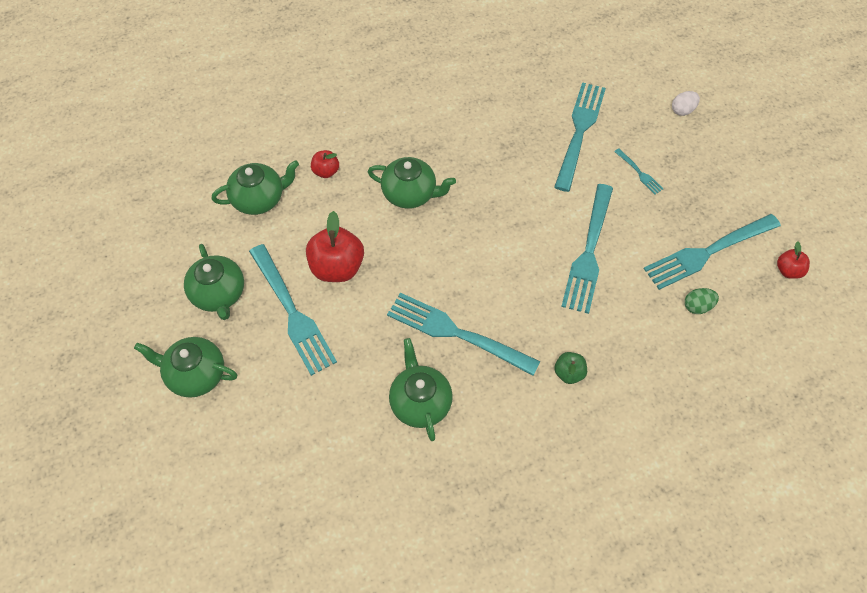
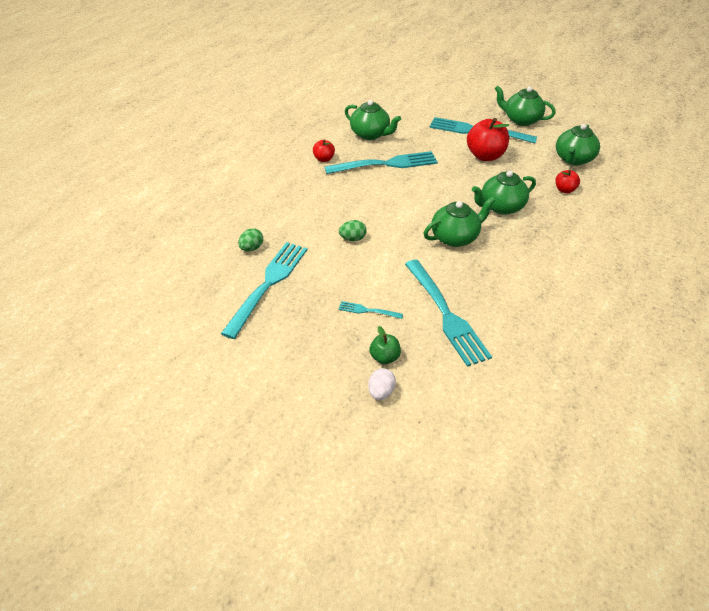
camera: 140 degrees right, 15 degrees down
green teapot [134,337,237,398] -> green teapot moved to [424,197,496,247]
green apple [554,352,587,384] -> green apple moved to [369,326,401,364]
turquoise fork [561,184,613,314] -> green egg [339,220,367,241]
red apple [777,242,810,279] -> red apple moved to [313,139,335,162]

